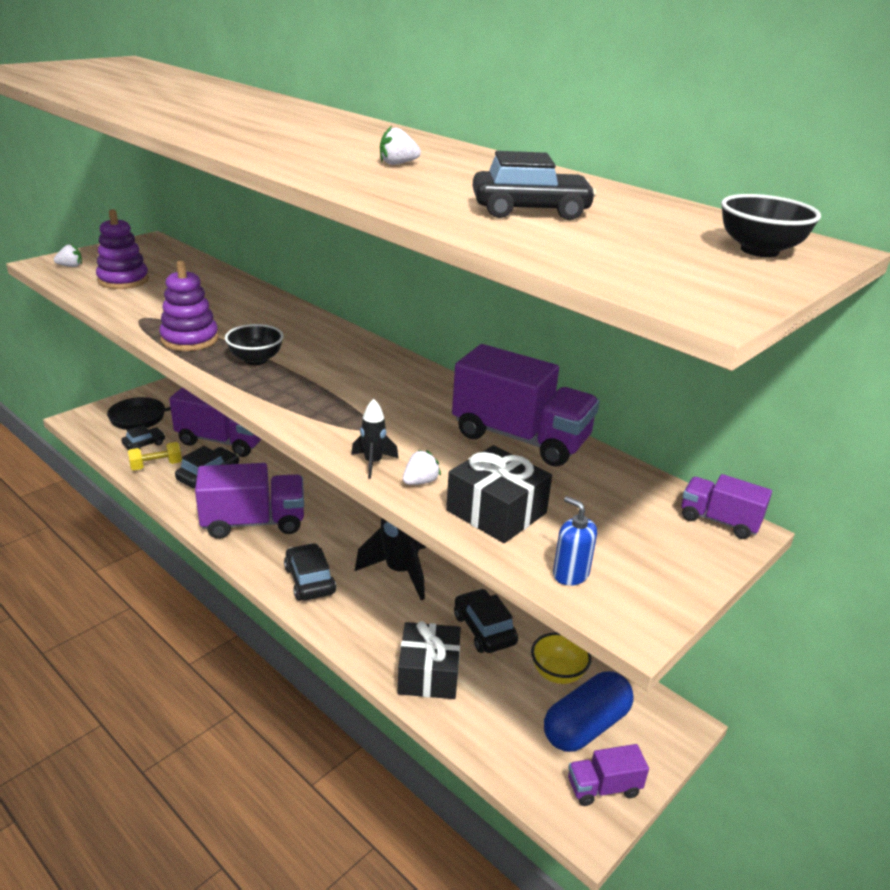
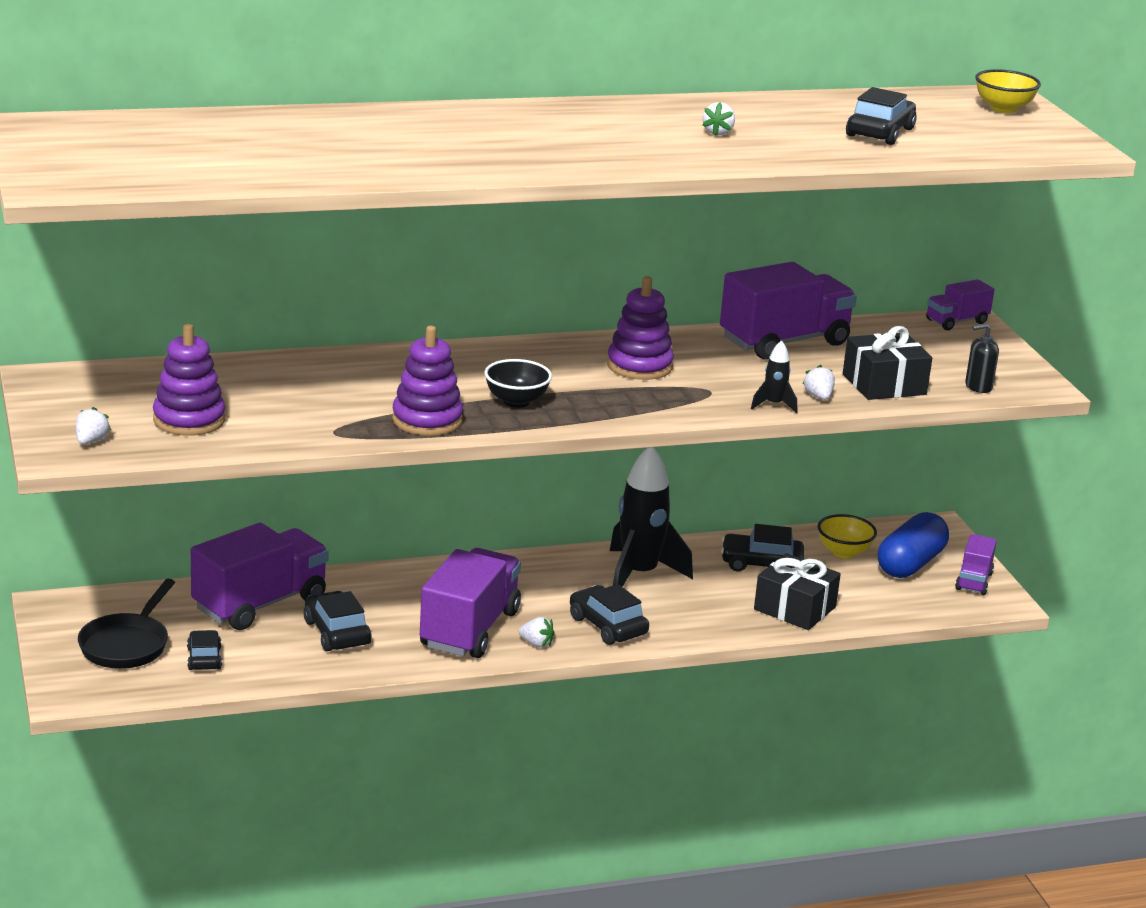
camera: 60 degrees left, 5 degrees down
yellow dumbbell [128,442,182,470] -> none
black car [284,543,336,601] -> black car turned 45 degrees clockwise [570,584,649,645]
blue capsule [544,671,634,752] -> blue capsule turned 45 degrees clockwise [878,512,949,578]
blue soap dispenser [553,496,597,586] -> black soap dispenser [965,324,999,393]
black bowl [721,194,821,257] -> yellow bowl [975,69,1041,113]
none -> white strawberry [519,617,555,648]
none -> purple stacking toy [607,276,674,380]

